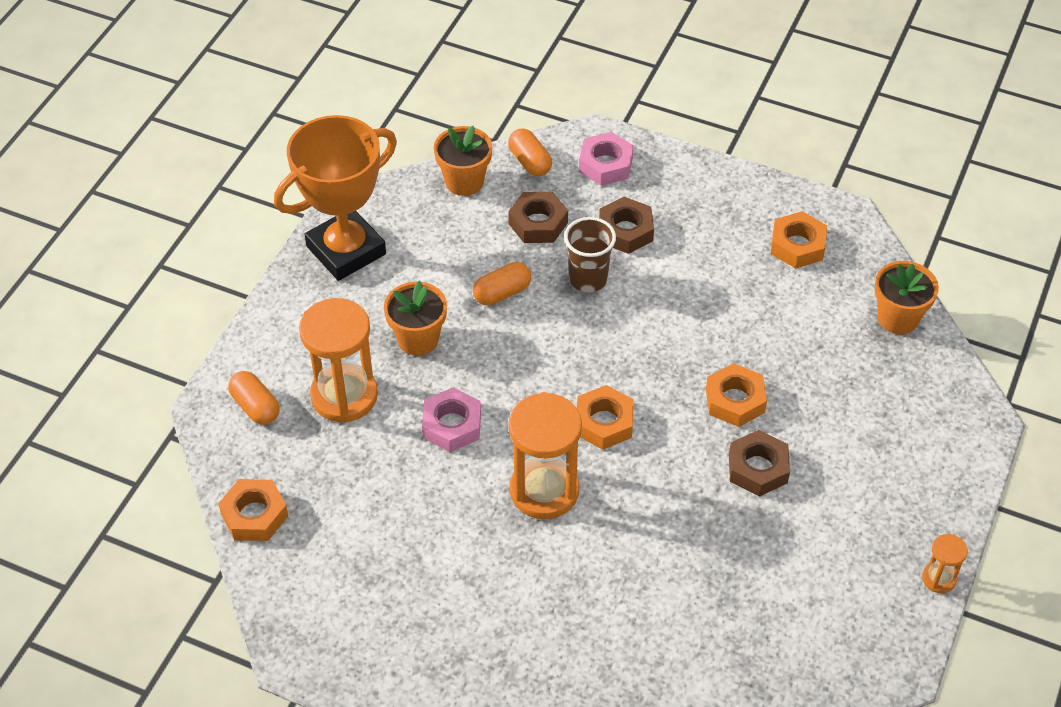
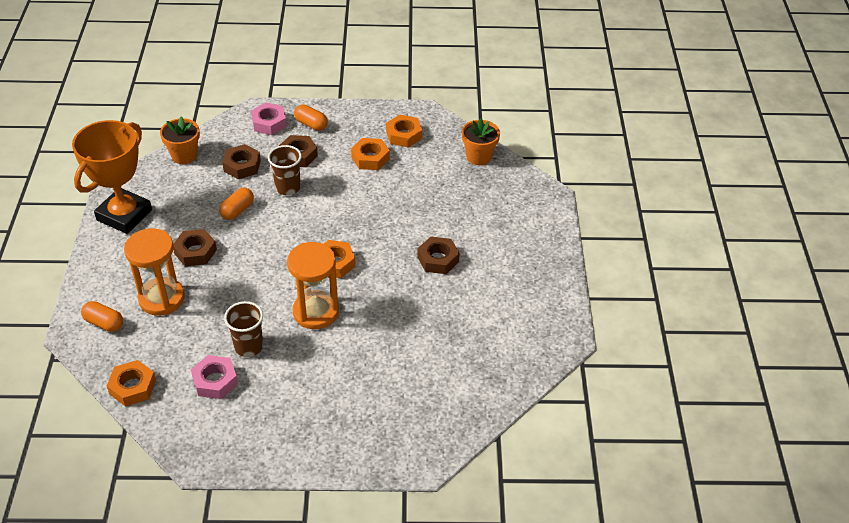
camera: 25 degrees left, 5 degrees down
orange flower pot [384,281,447,356] -> brown nut [173,229,217,266]
pink nut [422,387,481,452] -> pink nut moved to [191,355,238,399]
orange capsule [508,128,552,177] -> orange capsule moved to [294,104,328,131]
orange nut [706,363,767,427] -> orange nut moved to [351,138,390,170]
orange hourglass [922,534,968,593] -> none
none -> brown cup [224,301,263,357]

